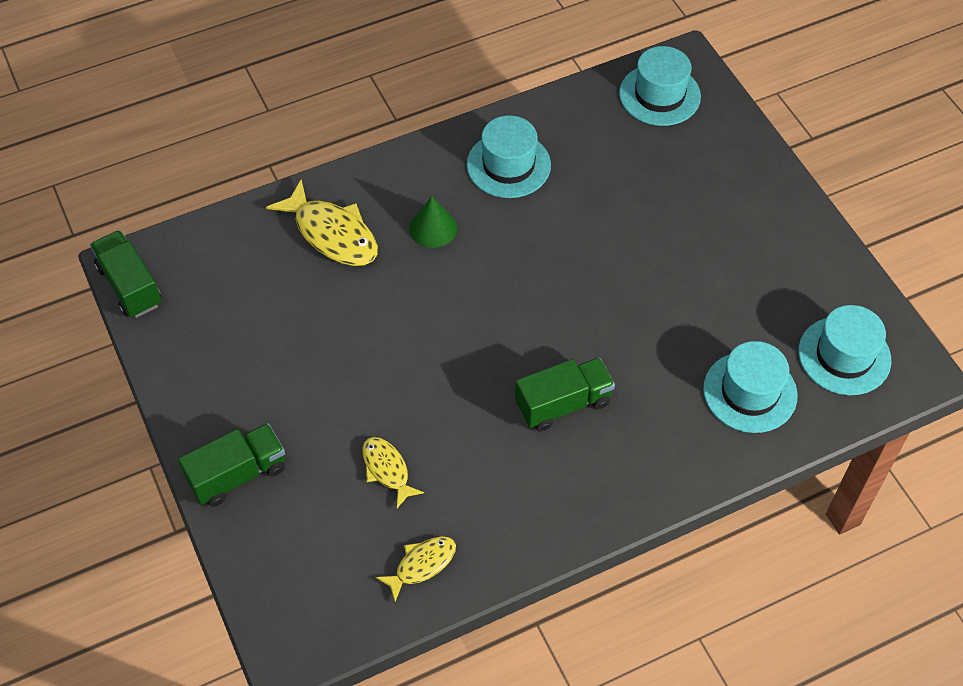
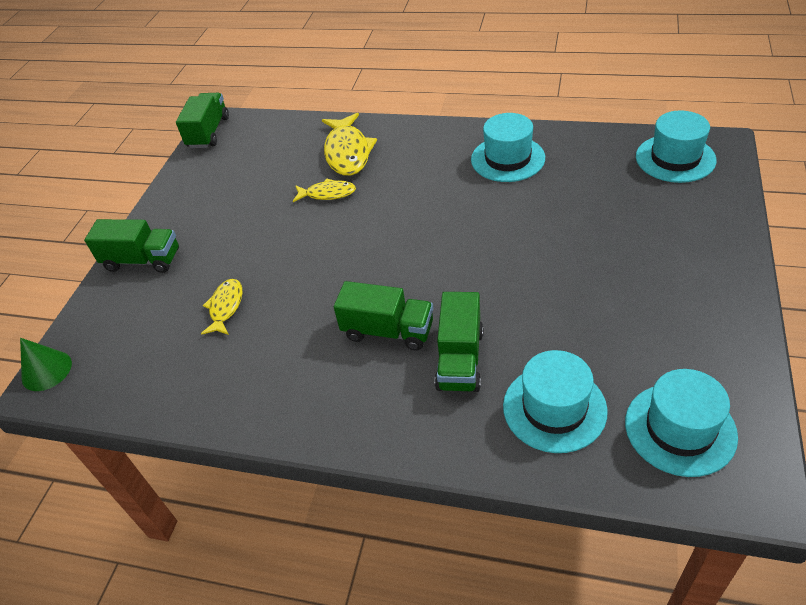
camera: 45 degrees right, 10 degrees down
yellow fish [376,536,456,602] -> yellow fish moved to [293,178,356,202]
green cone [409,196,457,248] -> green cone moved to [20,338,72,391]
none -> green truck [435,292,483,392]

